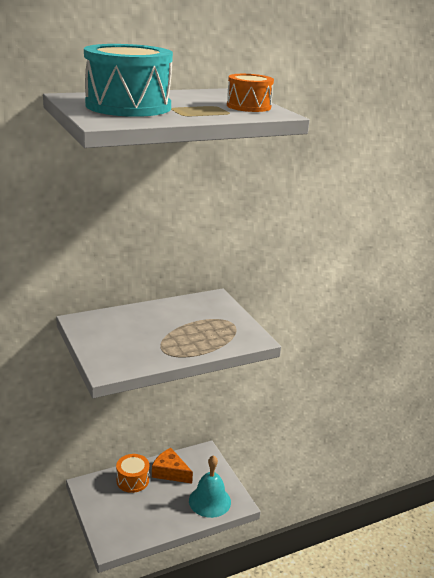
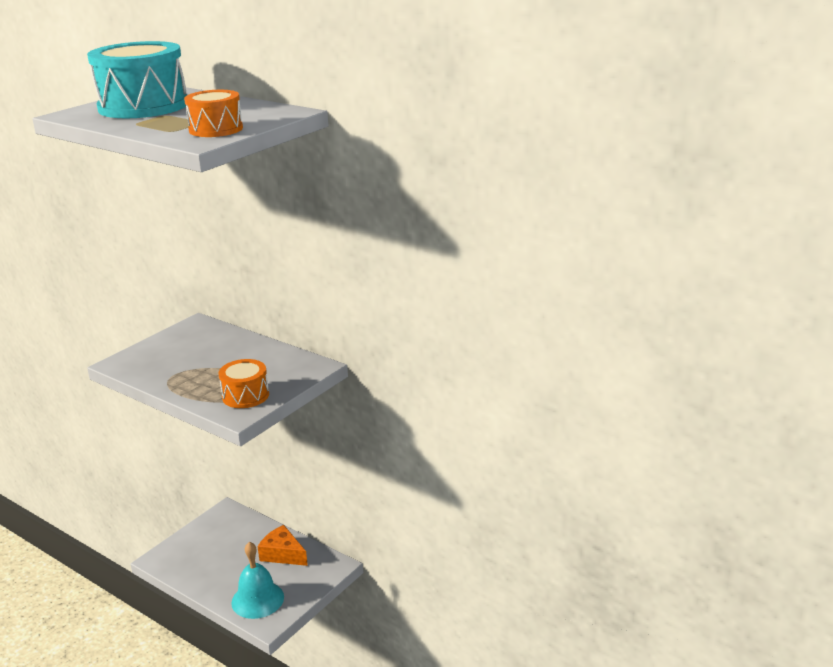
camera: 65 degrees right, 0 degrees up
orange drum [116,454,149,493] -> orange drum moved to [219,359,269,408]
orange cheese [152,448,193,483] -> orange cheese turned 60 degrees counterclockwise [258,525,308,566]

